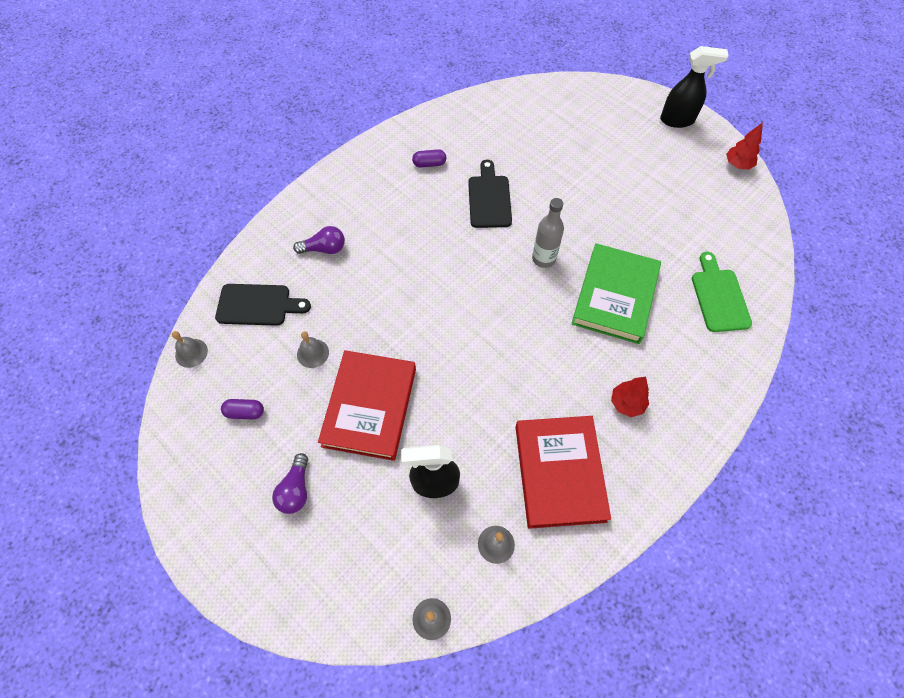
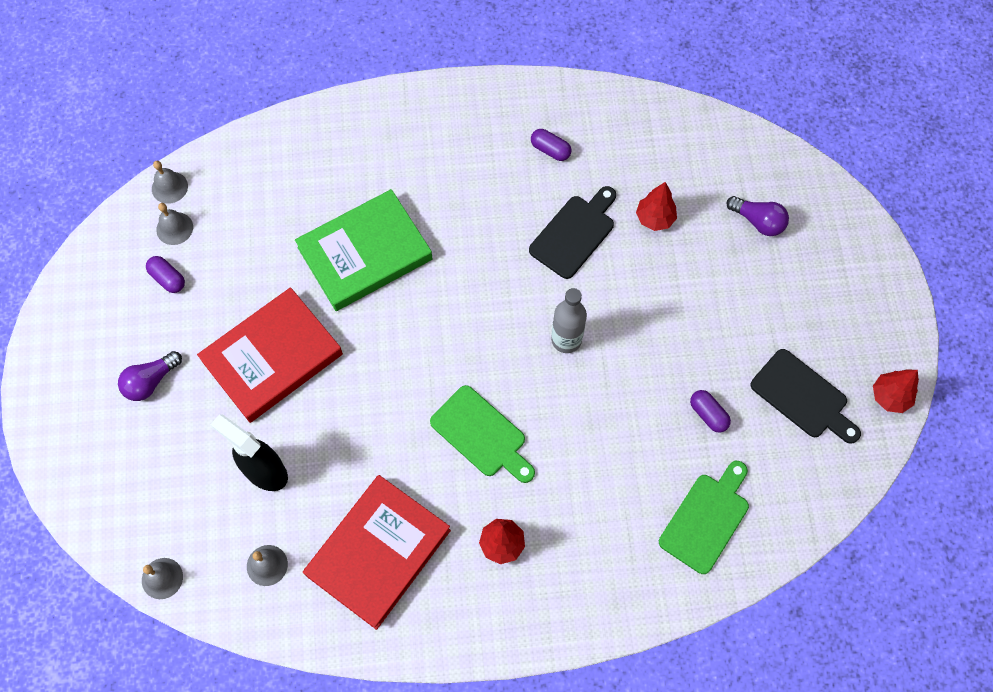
camera: 40 degrees right, 5 degrees up
black cutting board [215,284,311,326] -> black cutting board moved to [750,349,861,444]
purple light bulb [293,226,345,254] -> purple light bulb moved to [726,196,789,236]
grey bell [297,332,329,368] -> grey bell moved to [156,203,193,245]
green book [571,243,661,344] -> green book moved to [295,189,433,311]
black spray bottle [660,46,729,128] -> none
none -> green cutting board [430,385,535,483]
none -> red tree [636,182,677,231]
none -> purple capsule [690,390,731,432]

